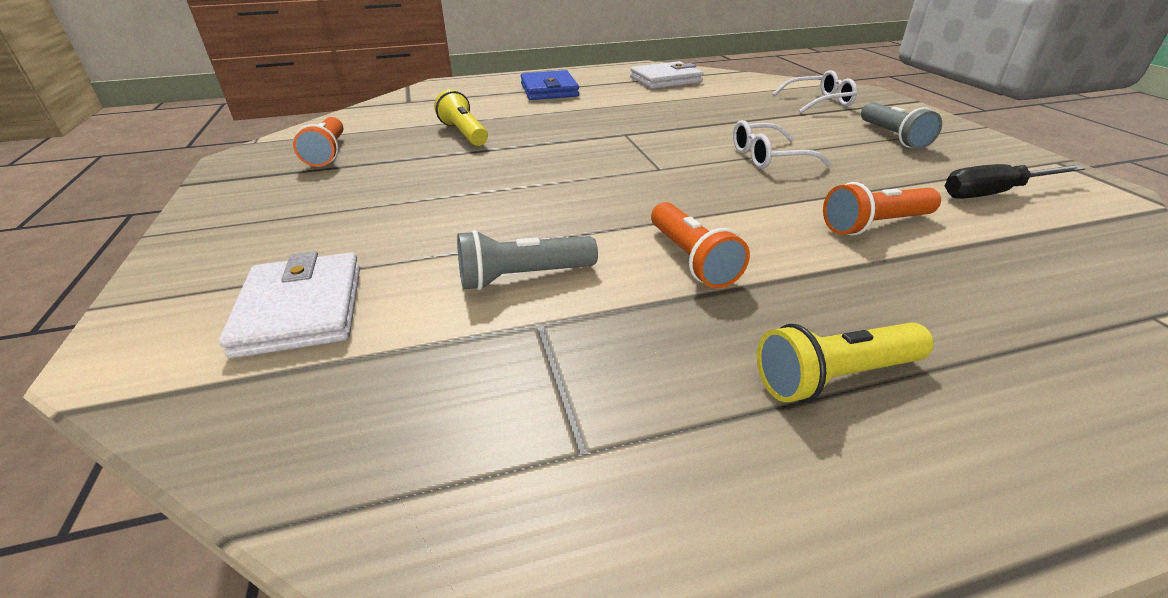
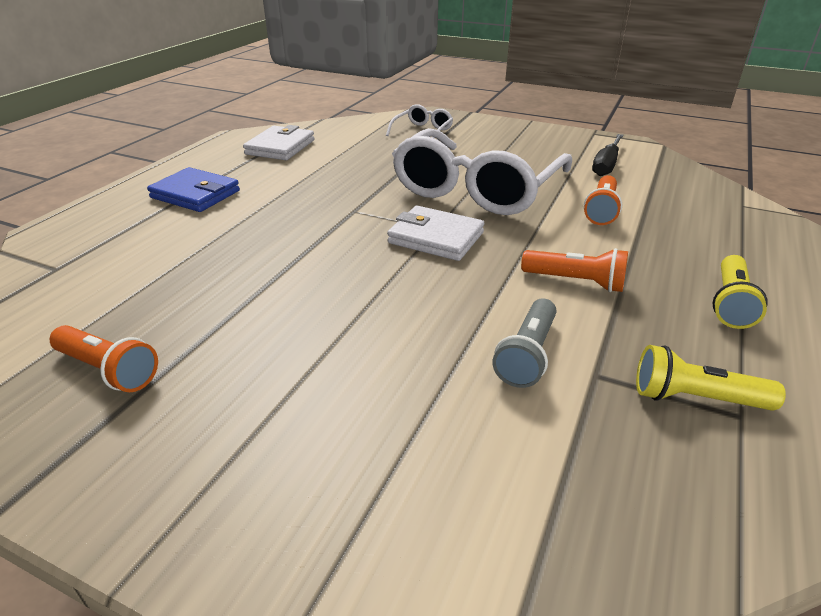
camera: 50 degrees left, 0 degrees up
white wallet [219,251,360,358] -> white wallet moved to [387,206,484,261]
yellow flashlight [434,89,488,146] -> yellow flashlight moved to [636,345,786,411]
white glasses [733,120,832,169] -> white glasses [392,128,572,215], size x2.30
grey flashlight [861,102,942,149] -> none

